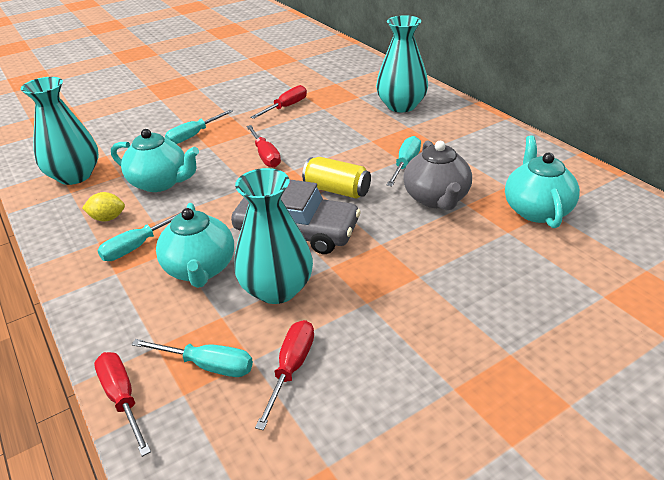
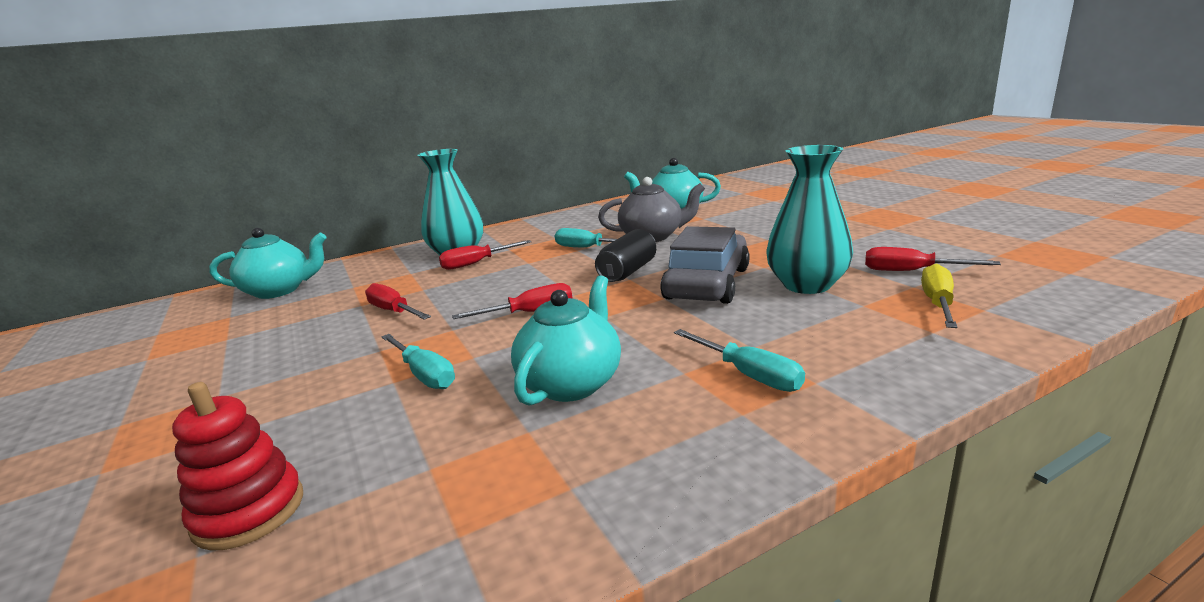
camera: 85 degrees left, 15 degrees down
turquoise vase [21,77,99,185] -> none
yellow lemon [82,192,125,221] -> none
red screwdriver [94,352,151,457] -> red screwdriver moved to [439,240,531,270]
turquoise screwdriver [132,339,253,377] -> yellow screwdriver [921,263,957,328]
turquoise teapot [156,203,234,288] -> turquoise teapot moved to [209,228,327,299]
yellow can [302,157,371,199] -> black can [595,229,656,282]
none -> red stacking toy [172,382,303,551]

